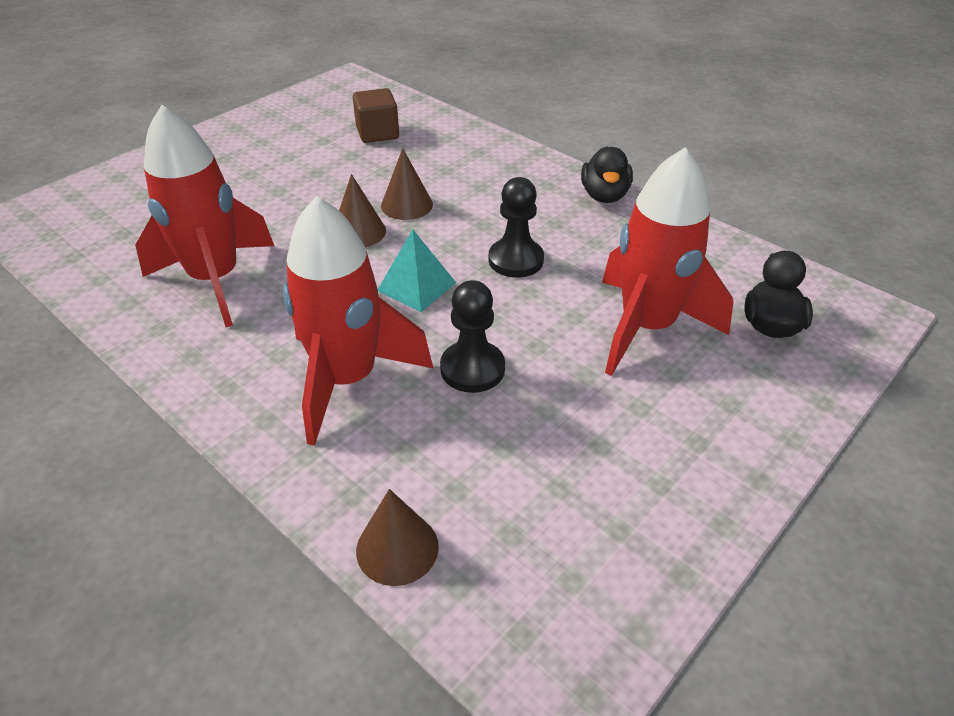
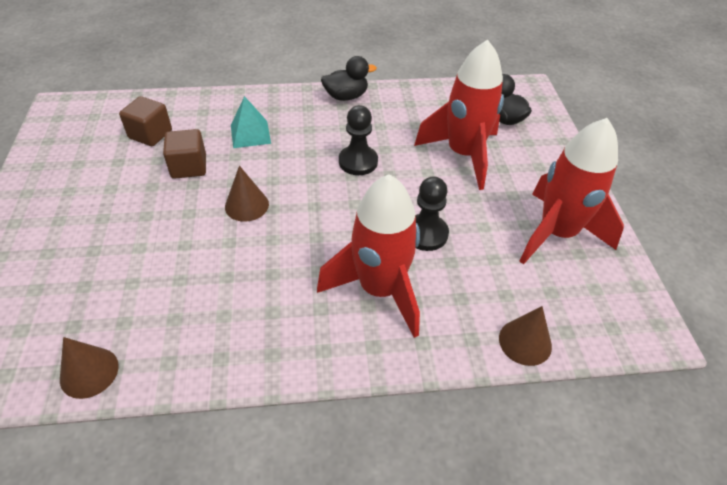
camera: 50 degrees left, 5 degrees up
red rocket [135,105,274,327] -> red rocket moved to [519,118,624,265]
turquoise pyramid [378,229,456,312] -> turquoise pyramid moved to [231,96,271,148]
brown cone [381,148,433,220] -> brown cone moved to [60,337,119,399]
black duck [581,146,633,203] -> black duck turned 60 degrees counterclockwise [321,56,377,101]
none -> brown cube [163,129,206,179]

